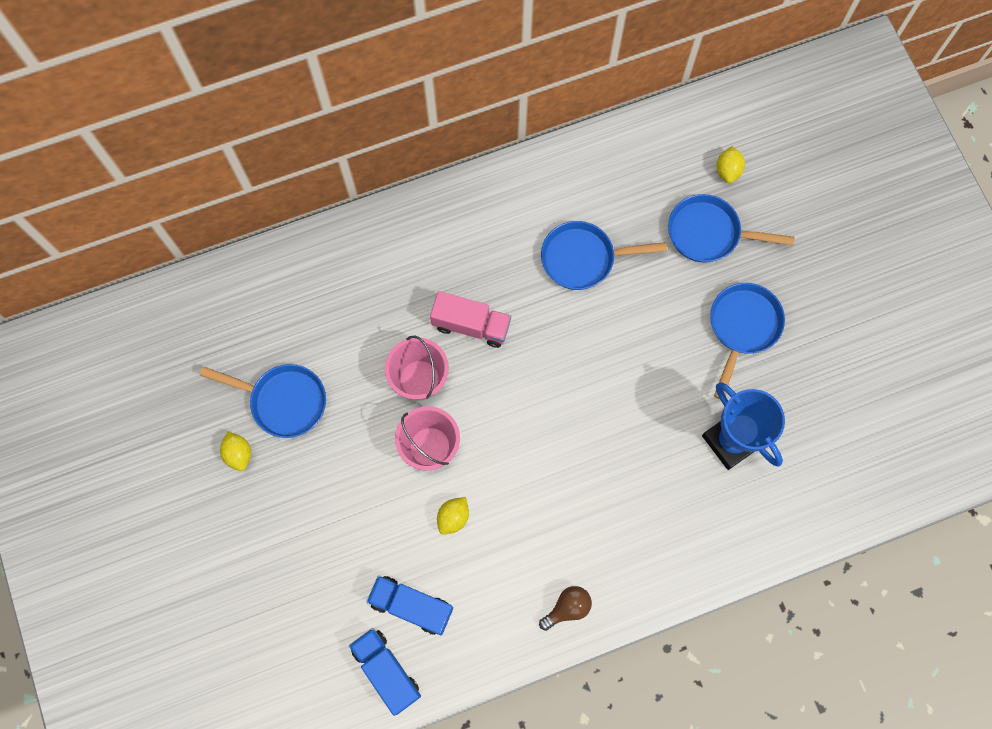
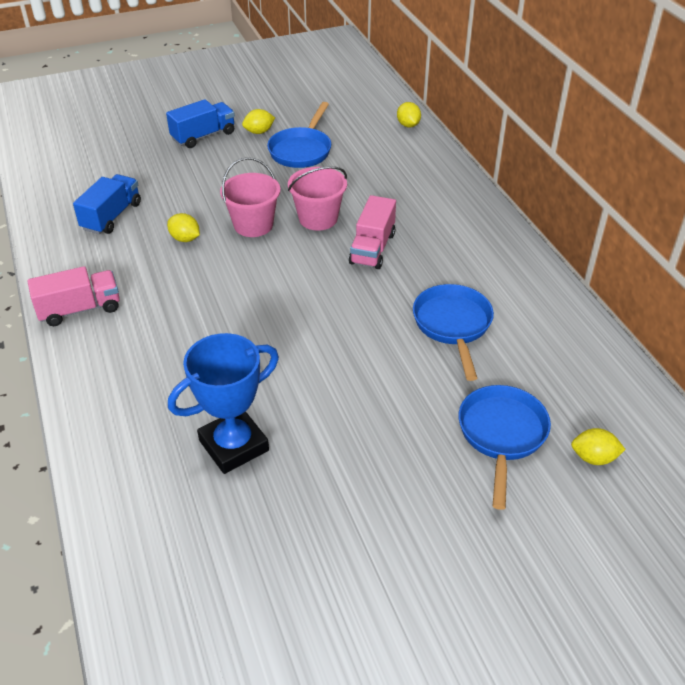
camera: 90 degrees right, 30 degrees down
blue truck [349,628,421,716] -> blue truck moved to [166,99,235,148]
brown light bulb [539,586,592,631] -> pink truck [27,266,120,326]
blue pan [710,283,785,399] -> none
none -> yellow lemon [397,102,421,127]

